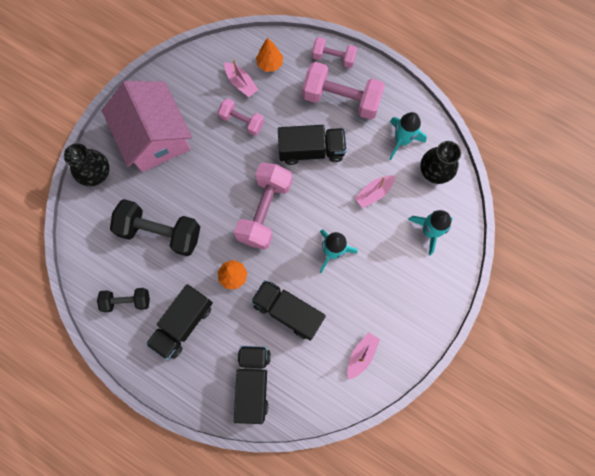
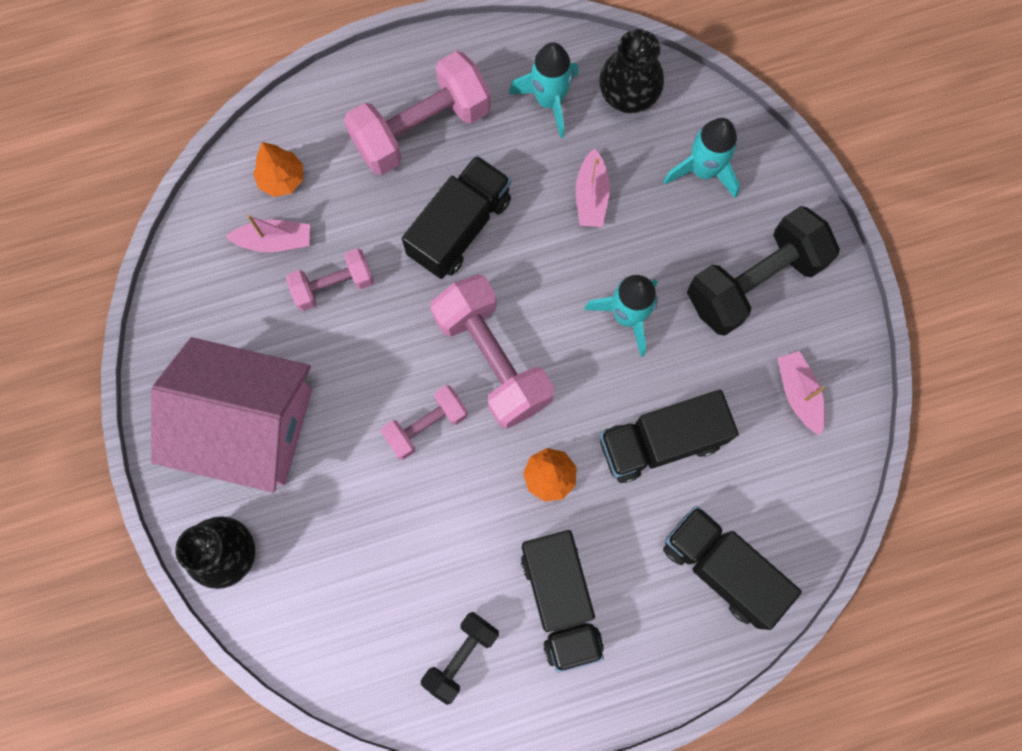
camera: 50 degrees left, 0 degrees up
black dumbbell [110,199,200,256] -> black dumbbell moved to [687,206,840,336]
pink dumbbell [312,37,357,68] -> pink dumbbell moved to [381,385,468,460]

